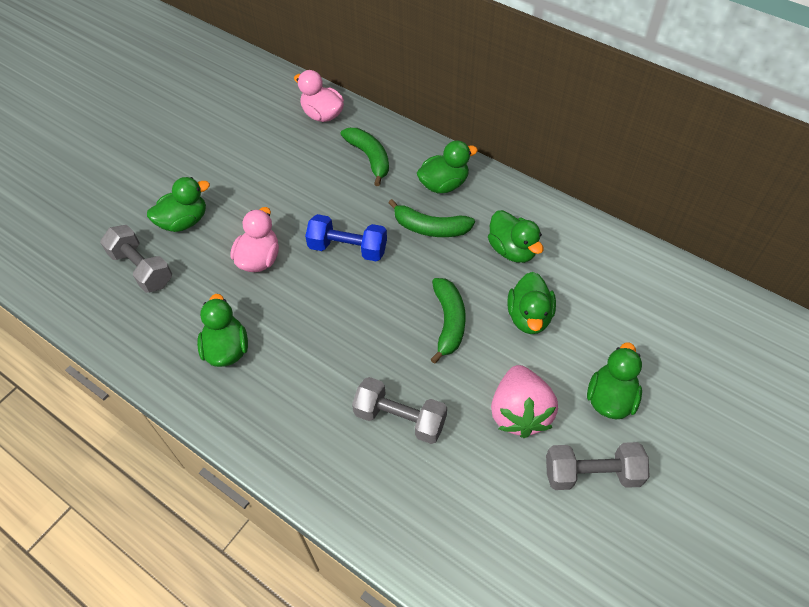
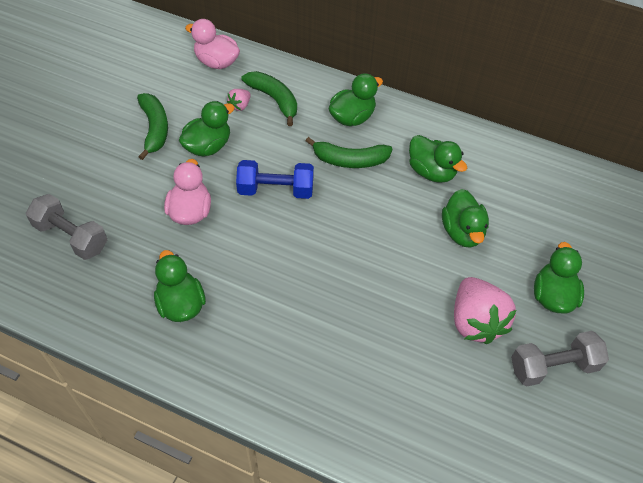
camera: 15 degrees left, 0 degrees up
green duck [147,177,210,232] -> green duck moved to [179,101,235,157]
grey dumbbell [352,377,447,444] -> none
green banana [430,278,466,364] -> green banana moved to [137,93,168,160]
none -> pink strawberry [227,89,251,111]

